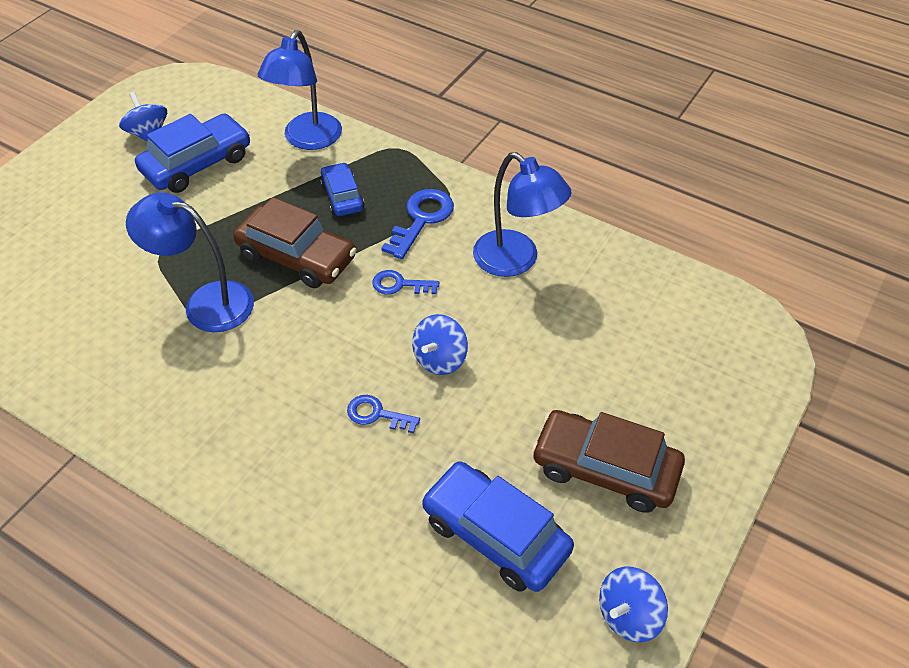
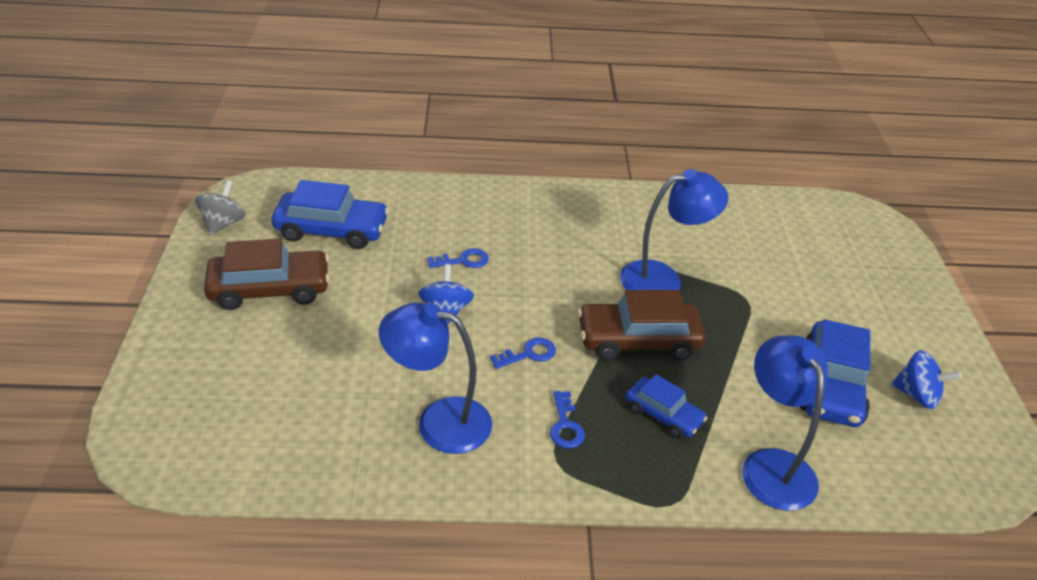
camera: 145 degrees right, 10 degrees down
blue key [381,189,454,259] -> blue key [550,391,585,449], size x0.63
blue spinning top [599,567,668,642] -> grey spinning top [195,180,246,235]

